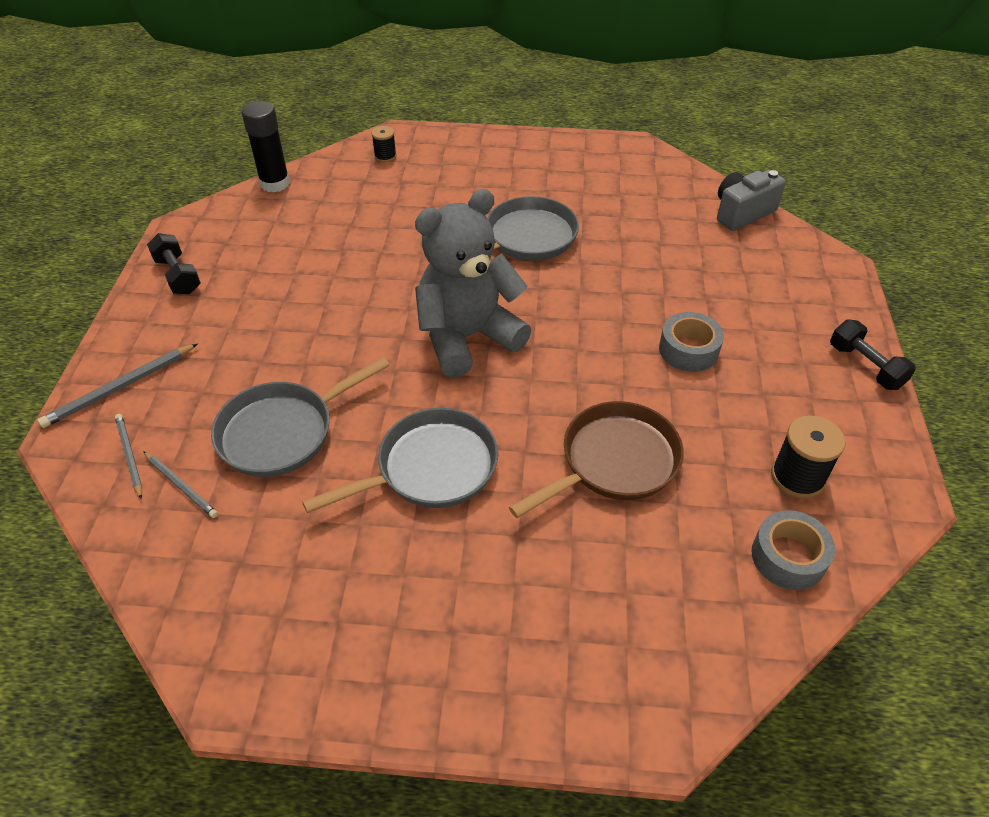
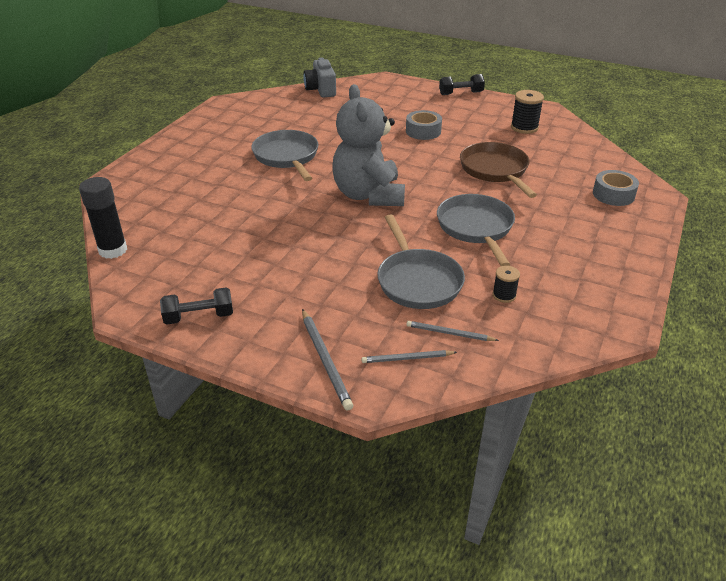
camera: 70 degrees left, 10 degrees down
grey pencil [143,451,218,518] -> grey pencil turned 135 degrees counterclockwise [406,321,499,341]
black spool [371,126,397,162] -> black spool moved to [493,265,520,303]
grey tape [751,510,835,590] -> grey tape moved to [593,170,639,206]

